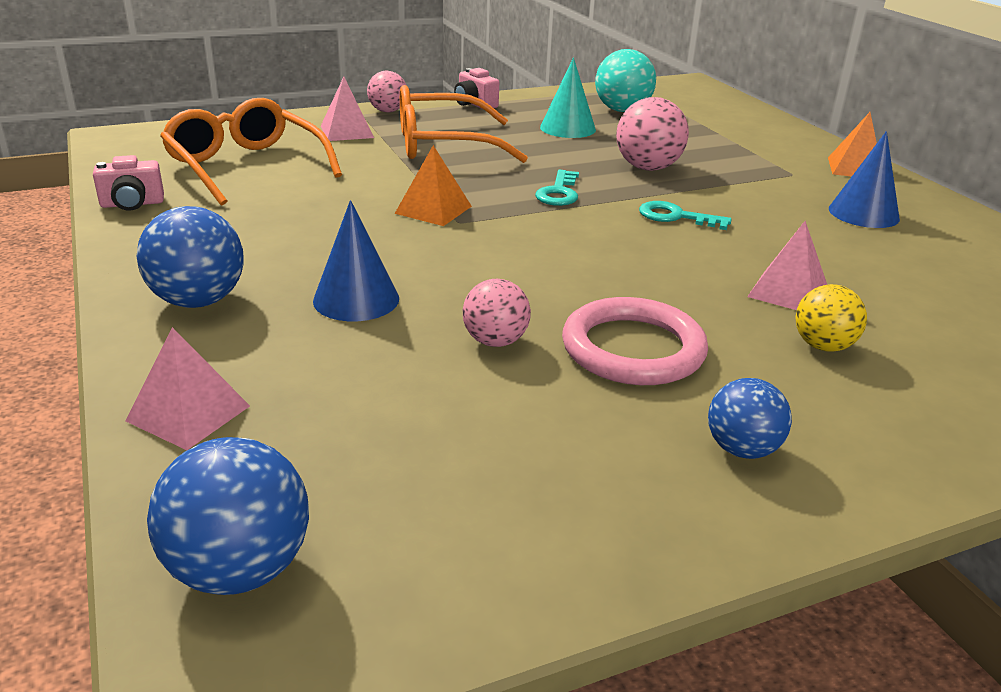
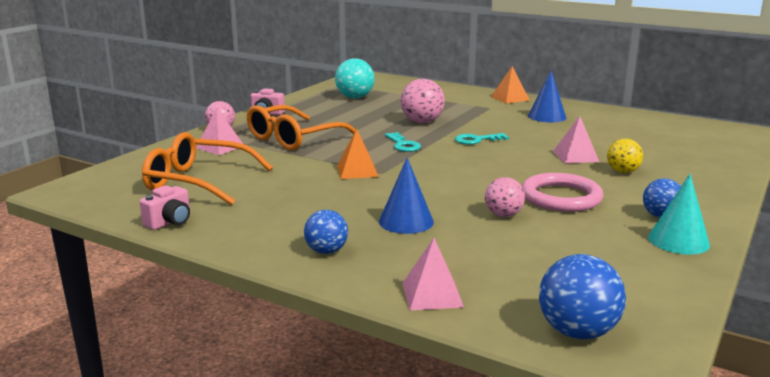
camera: 35 degrees left, 10 degrees down
blue ball [137,206,244,308] -> blue ball [304,210,348,254], size x0.65
turquoise cone [540,58,596,138] -> turquoise cone moved to [648,174,710,254]

